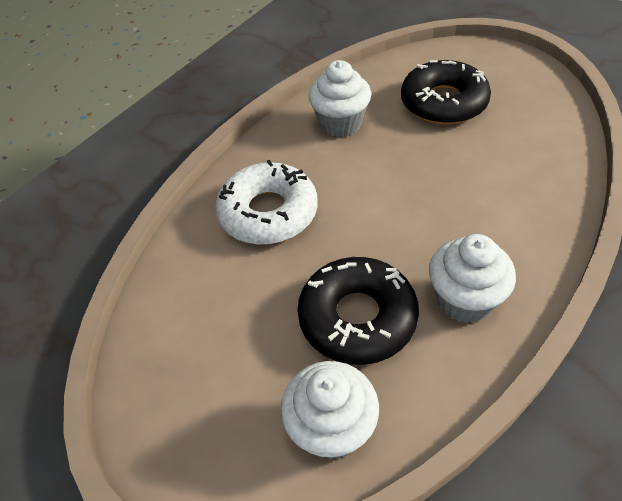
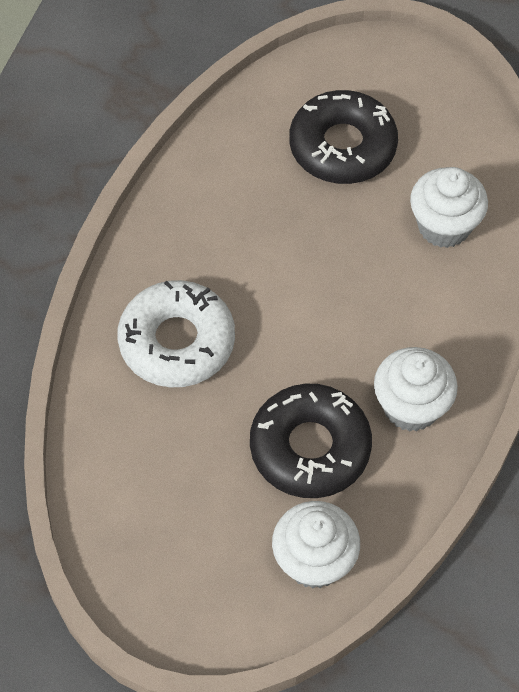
camera: 20 degrees left, 10 degrees up
white cupcake [309,60,371,137] -> white cupcake moved to [410,167,488,248]

